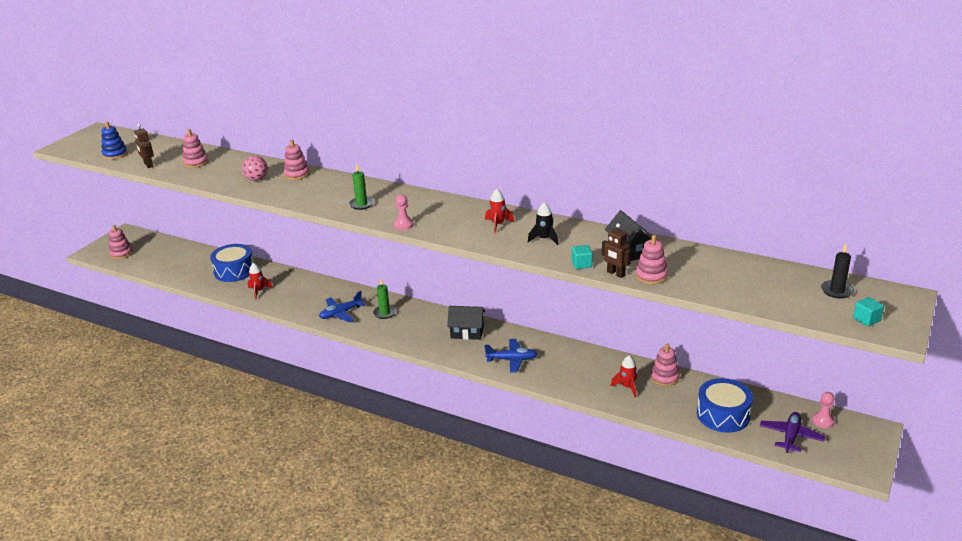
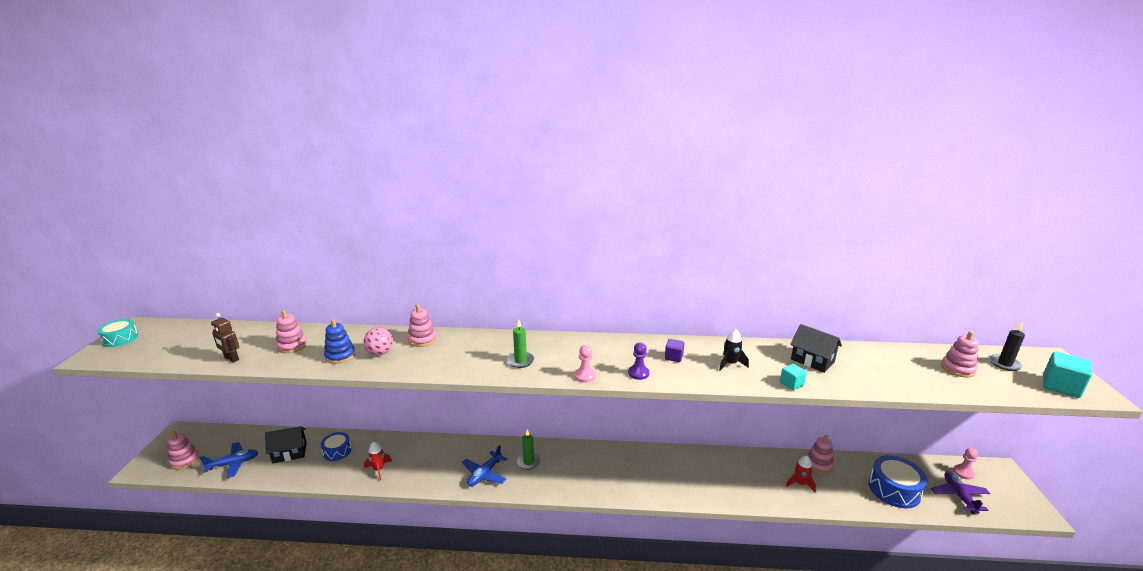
camera: 25 degrees left, 5 degrees down
blue stacking toy [101,122,128,159] -> blue stacking toy moved to [324,319,355,364]
blue drum [210,244,253,282] -> blue drum [321,432,352,461], size x0.62
black house [447,306,485,340] -> black house moved to [265,426,307,463]
blue plane [484,339,537,373] -> blue plane moved to [199,442,259,478]
red rocket [485,189,514,233] -> purple cube [665,339,684,362]
brown robot [602,223,631,278] -> none
pink stacking toy [635,235,668,284] -> pink stacking toy moved to [941,331,978,377]
turquoise cube [853,297,884,326] -> turquoise cube [1043,352,1092,398], size x1.71
none -> turquoise drum [97,319,138,347]
none -> purple pawn [628,342,649,380]

